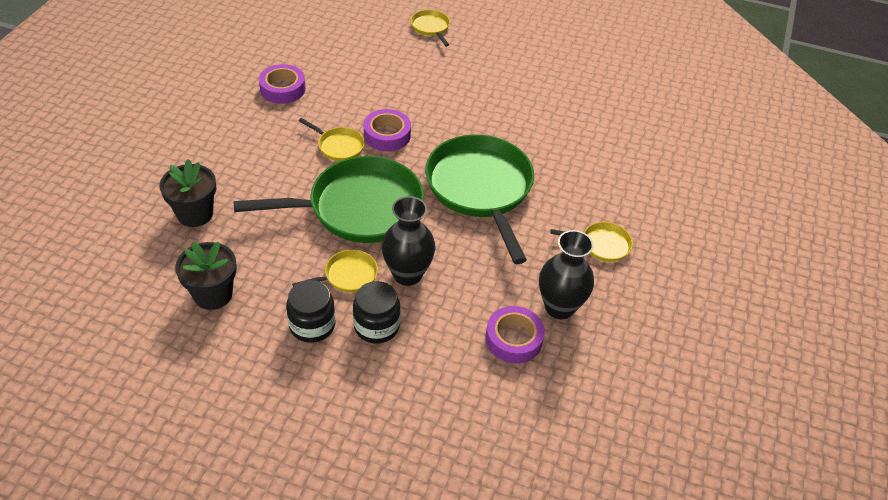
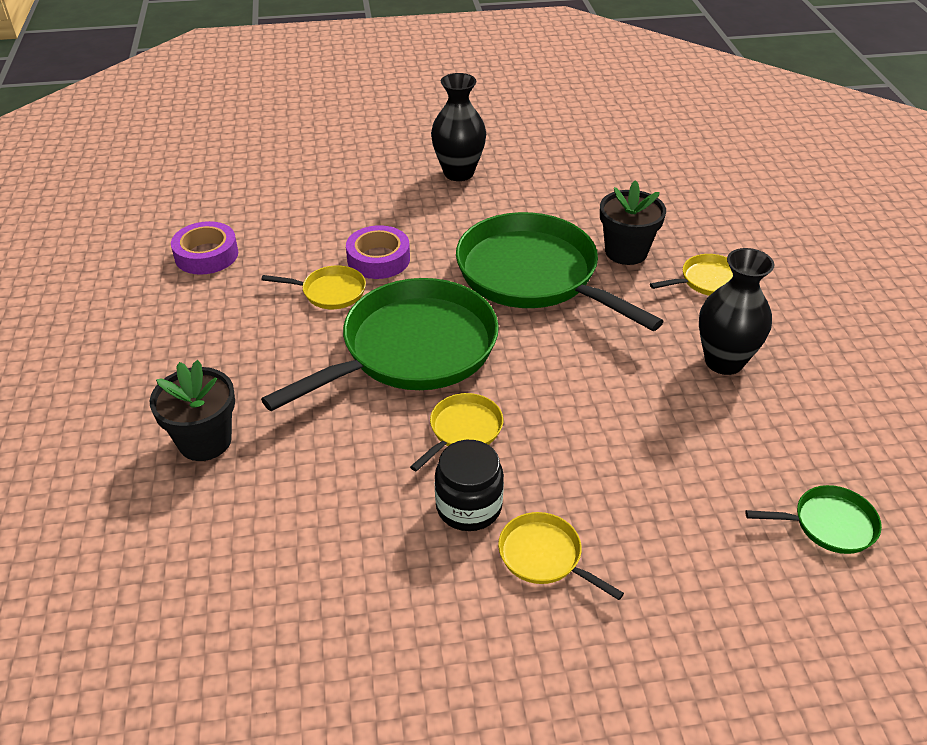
camera: 25 degrees left, 5 degrees down
black flower pot [175,242,237,310] -> black flower pot moved to [600,180,666,265]
black jar [353,281,401,344] -> none
black vase [382,196,435,286] -> black vase moved to [431,73,486,181]
yellow pan [411,10,450,47] -> yellow pan moved to [498,512,624,600]
purple tape [485,306,545,364] -> none
none -> green pan [745,485,882,554]

